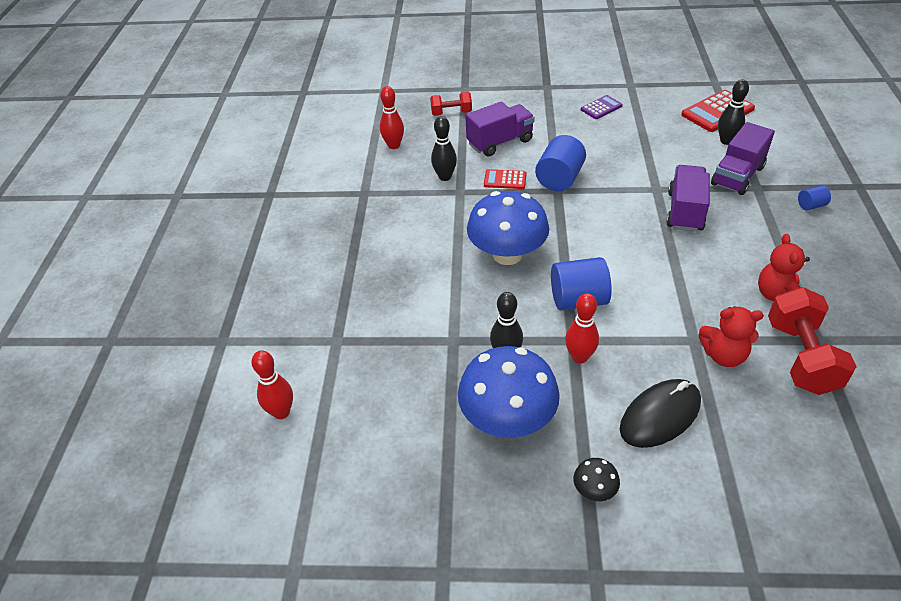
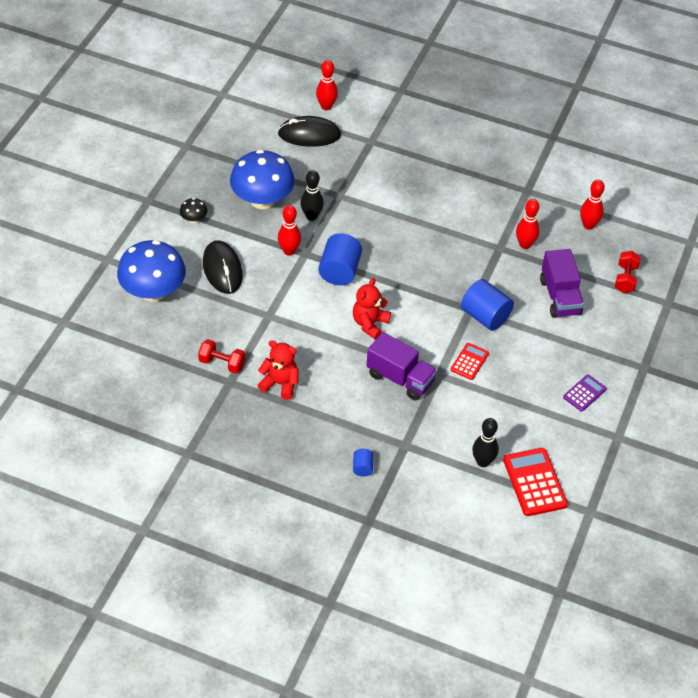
camera: 105 degrees right, 5 degrees up
black bowling pin [431,116,457,181] -> red bowling pin [516,199,540,249]
blue mushroom [467,191,549,265] -> blue mushroom moved to [117,240,186,302]
red calculator [484,169,527,189] -> red calculator moved to [451,343,489,380]
purple calculator [581,95,623,119] -> purple calculator turned 120 degrees counterclockwise [563,374,607,412]
red teddy bear [698,306,764,367] -> red teddy bear moved to [353,278,391,339]
purple truck [711,122,775,195] -> none
red dumbbell [768,287,857,395] -> red dumbbell [198,339,245,374], size x0.58
none -> black mouse [278,116,341,147]

